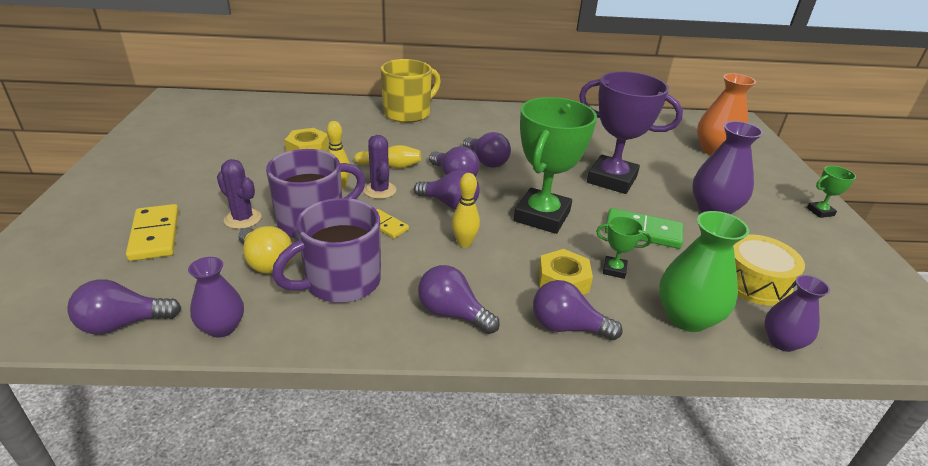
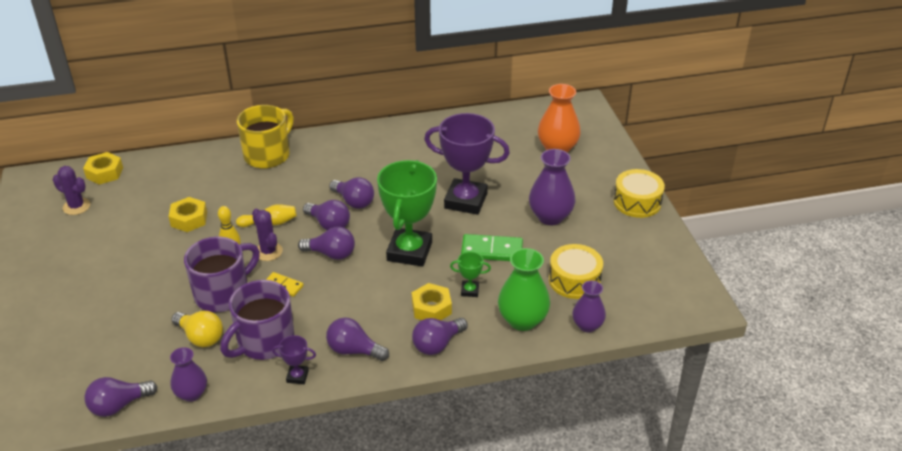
camera: 10 degrees left, 5 degrees up
yellow domino [126,204,179,261] -> none
purple cactus [217,159,261,229] -> purple cactus moved to [53,166,90,215]
yellow bowling pin [452,173,480,248] -> none
purple light bulb [533,280,623,340] -> purple light bulb turned 45 degrees counterclockwise [412,318,468,355]
green trophy [807,166,856,218] -> yellow drum [614,169,665,218]
none -> yellow nut [83,152,123,185]
none -> purple trophy [272,335,316,384]

